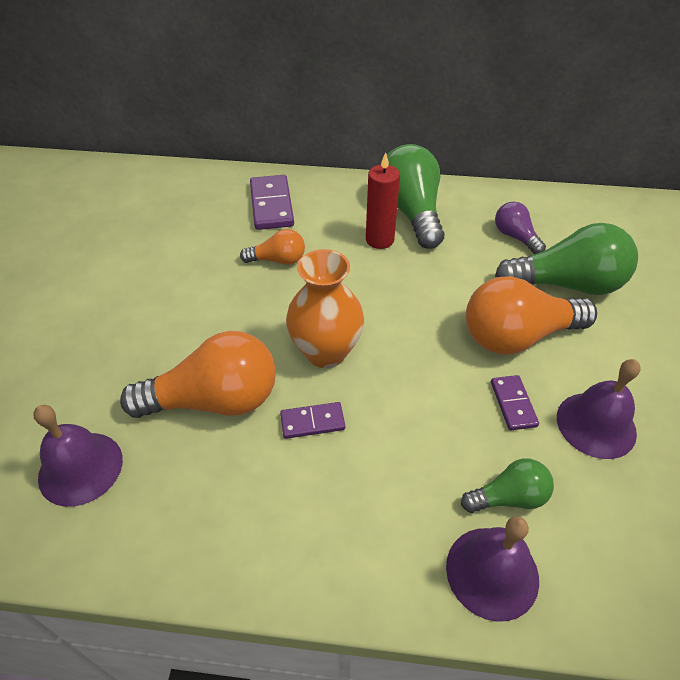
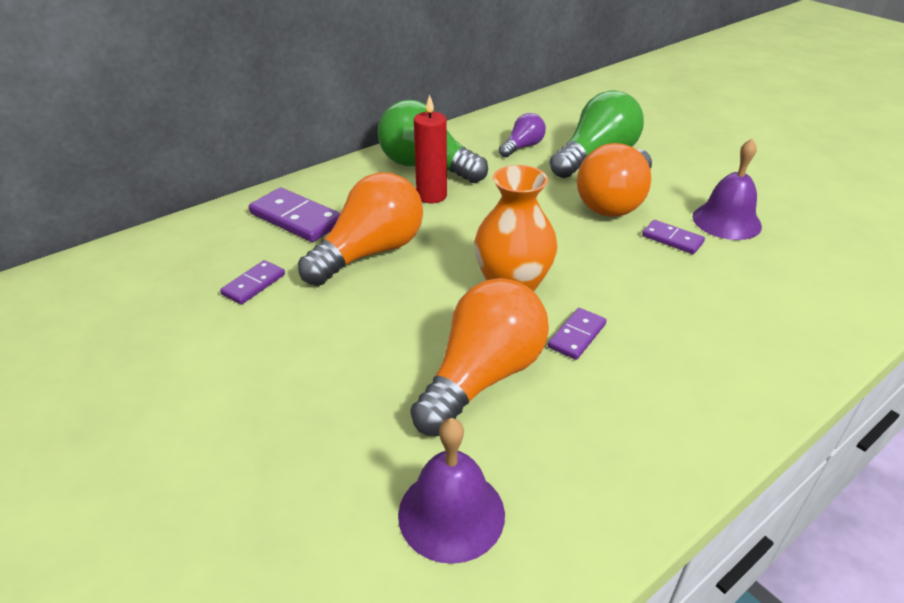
camera: 45 degrees left, 10 degrees down
orange light bulb [240,229,305,265] -> orange light bulb [298,172,423,286], size x1.90
purple bell [446,516,539,622] -> none
green light bulb [461,458,554,513] -> none
purple light bulb [495,201,546,254] -> purple light bulb turned 120 degrees clockwise [499,113,546,158]
none -> purple domino [220,260,285,305]

